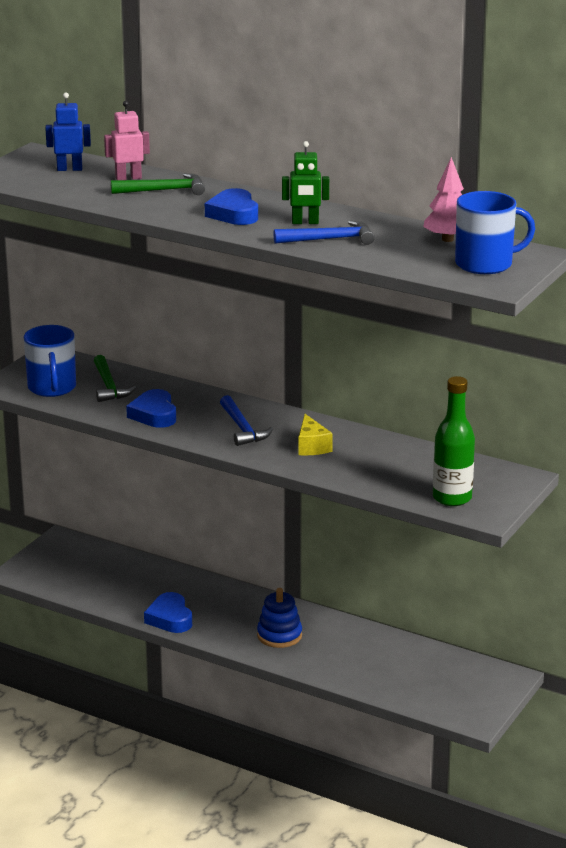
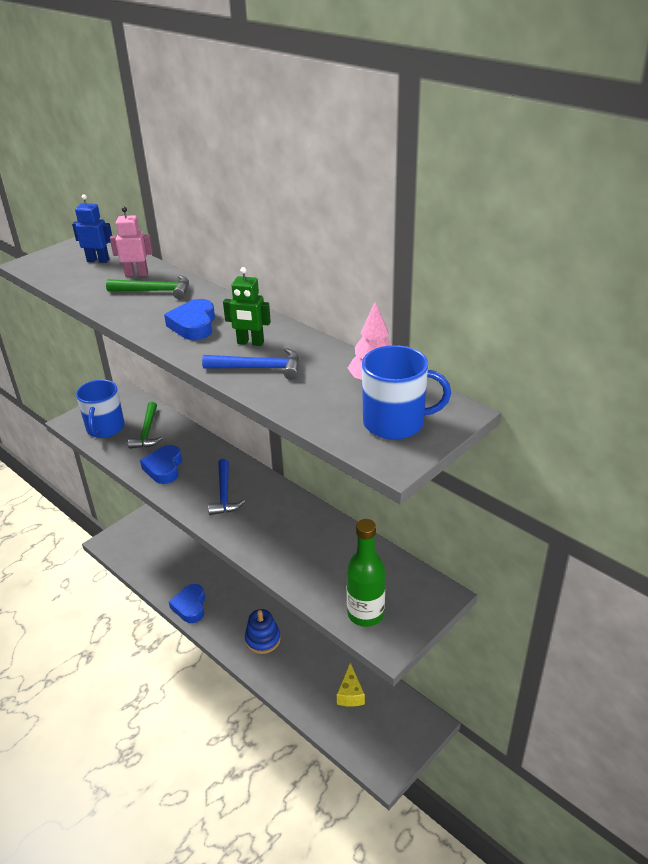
camera: 15 degrees right, 10 degrees up
yellow cheese [298,414,333,455] -> yellow cheese moved to [337,663,365,707]

